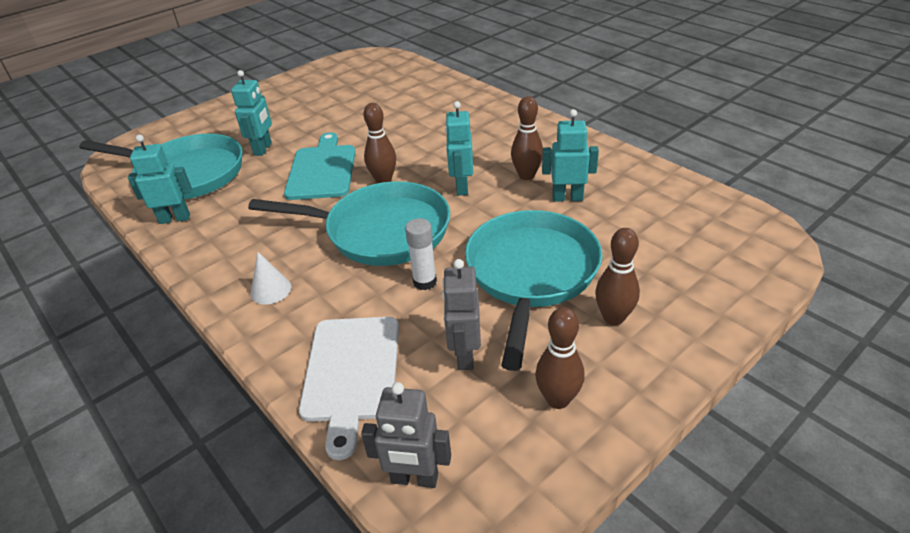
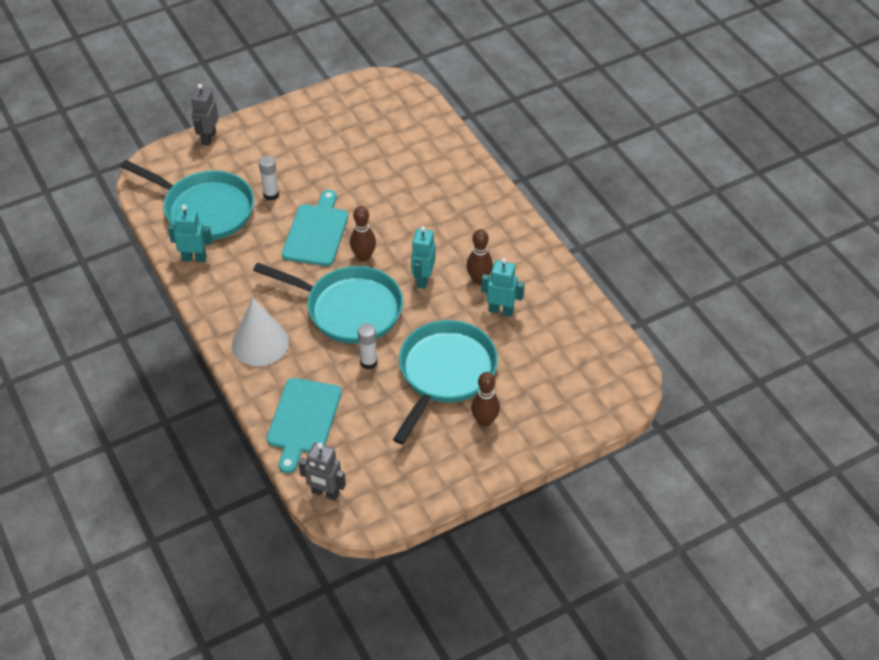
camera: 10 degrees right, 10 degrees up
turquoise robot [231,70,272,156] -> white glue stick [259,156,279,201]
white cone [250,252,291,305] -> white cone [232,298,289,366], size x1.95
white cutting board [299,317,399,460] -> turquoise cutting board [267,378,342,473]
grey robot [442,259,481,370] -> grey robot moved to [191,84,218,146]
brown bowling pin [535,307,585,409] -> none

